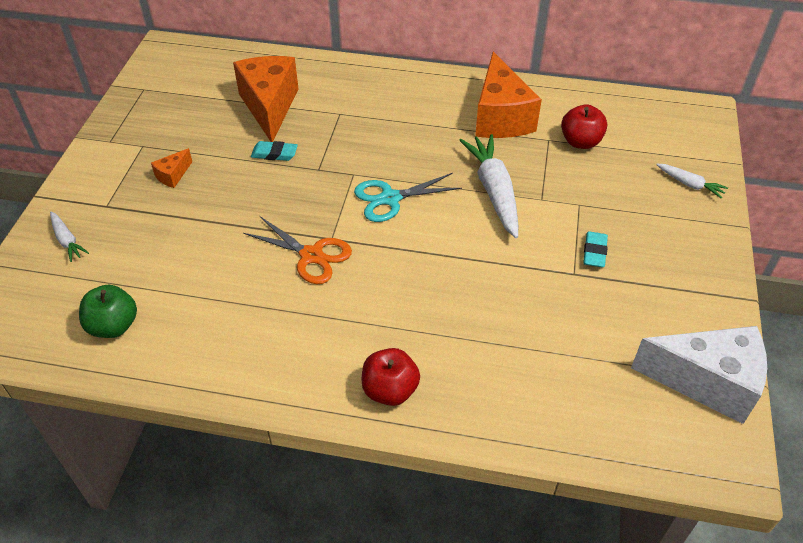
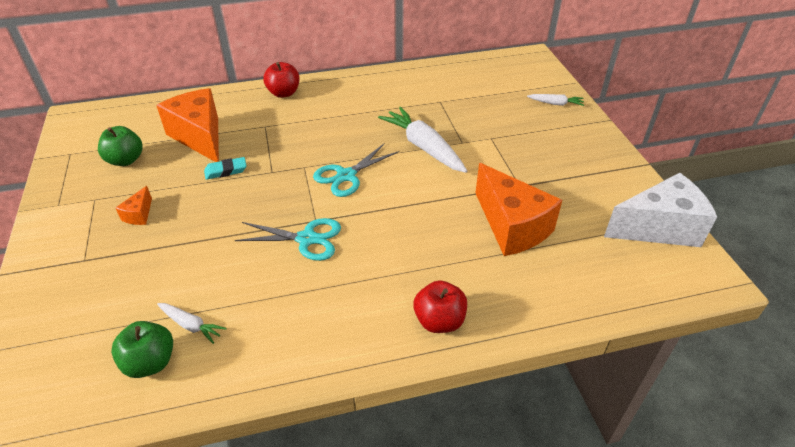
camera: 25 degrees left, 5 degrees down
white carrot [50,212,89,262] -> white carrot moved to [157,303,227,344]
orange scissors [243,216,352,284] -> turquoise scissors [235,218,341,261]
orange cheese [475,52,542,138] -> orange cheese moved to [475,163,562,256]
red apple [561,104,607,149] -> red apple moved to [263,62,299,98]
turquoise eraser [583,231,608,267] -> none
none -> green apple [98,126,143,166]

